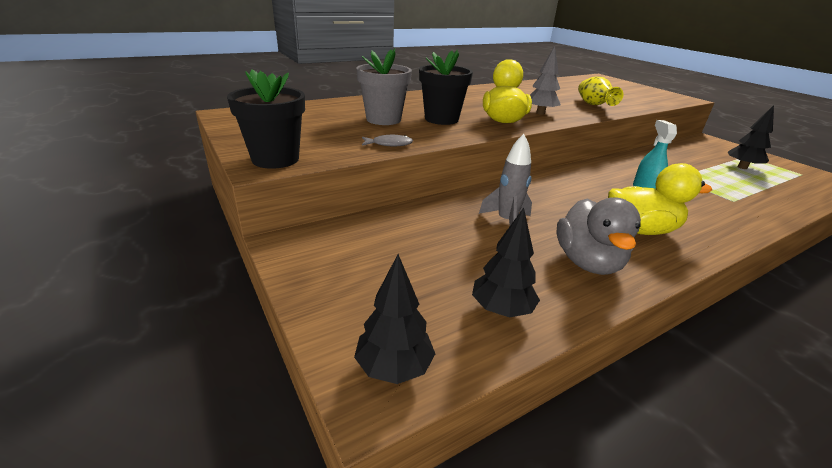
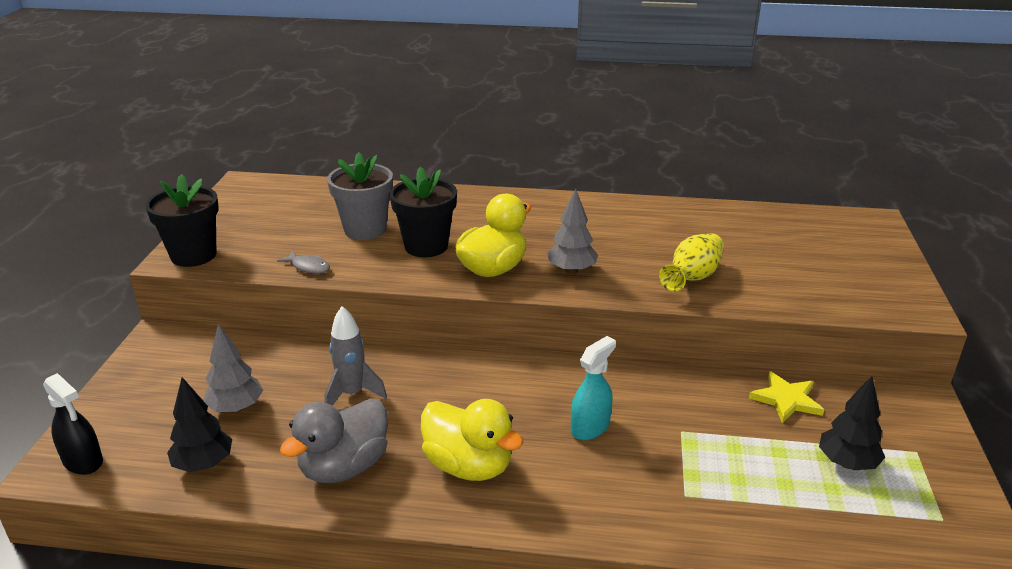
camera: 40 degrees right, 0 degrees up
black tree [354,254,435,384] -> black spray bottle [43,373,103,475]
none -> grey tree [204,324,263,413]
none -> yellow star [749,371,824,423]

